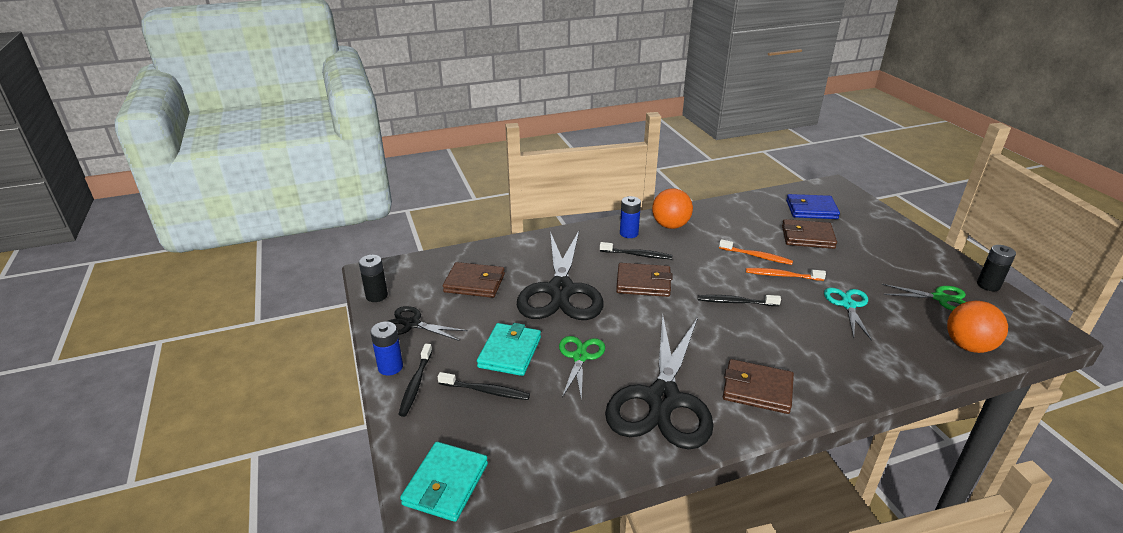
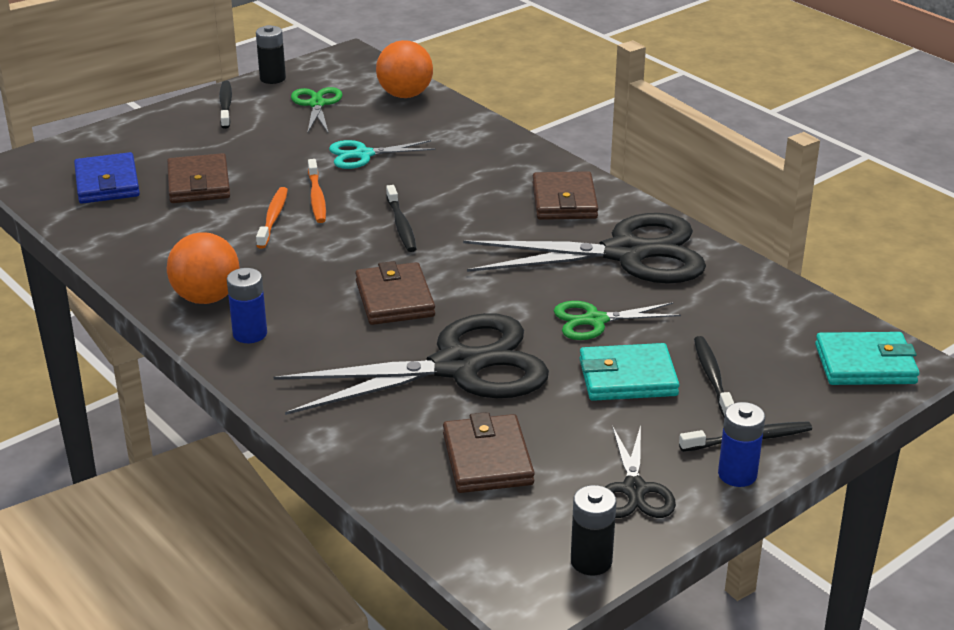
camera: 110 degrees left, 0 degrees up
black toothbrush [600,242,672,259] -> black toothbrush moved to [219,81,232,129]

